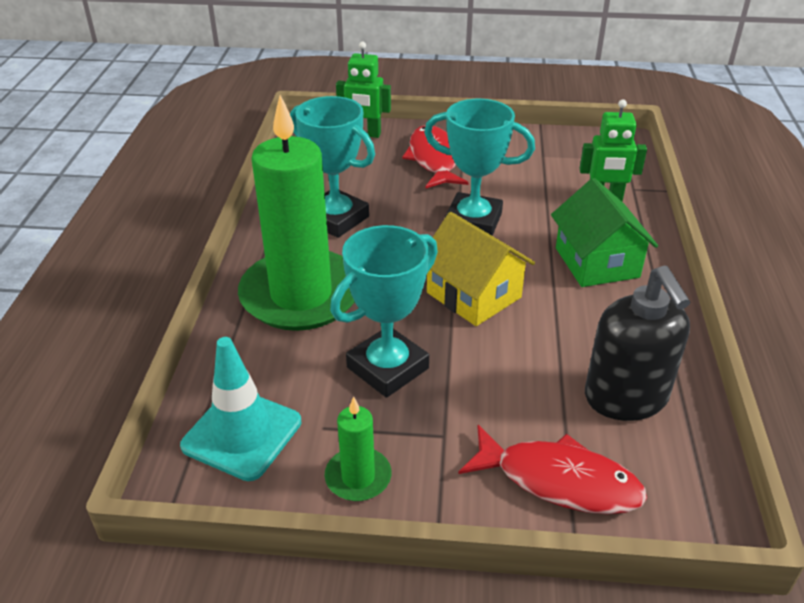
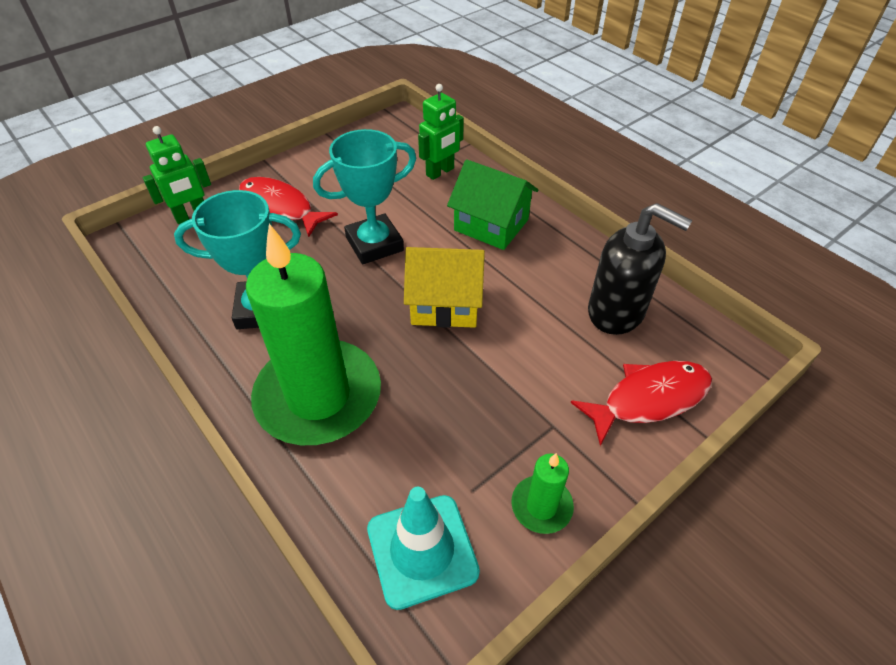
camera: 45 degrees left, 10 degrees up
turquoise trophy [330,225,438,398] -> none

